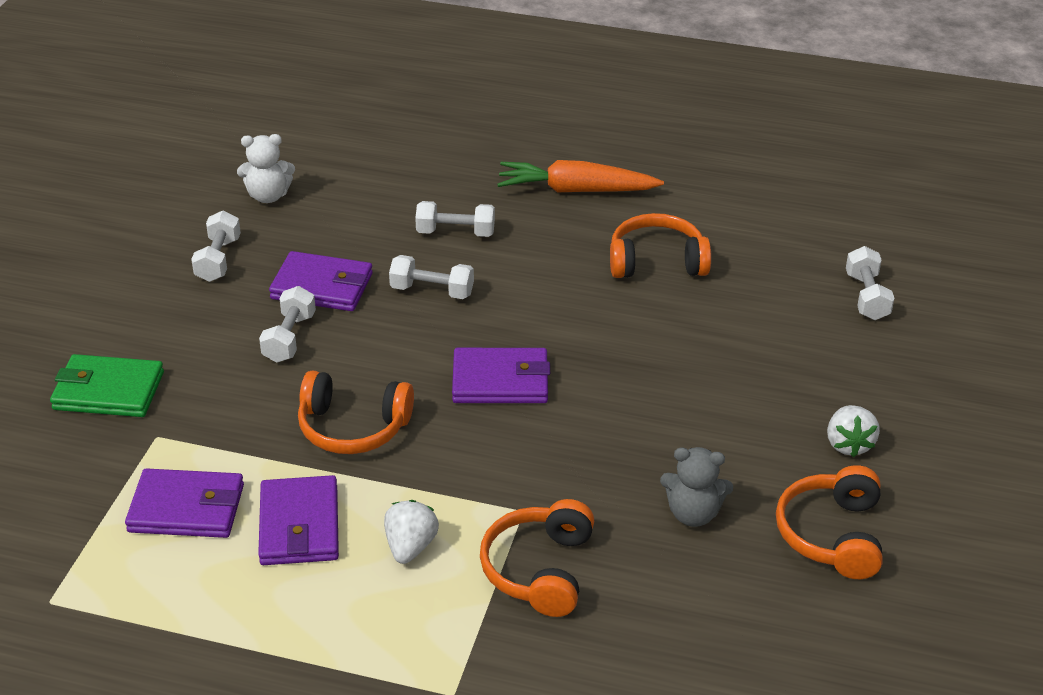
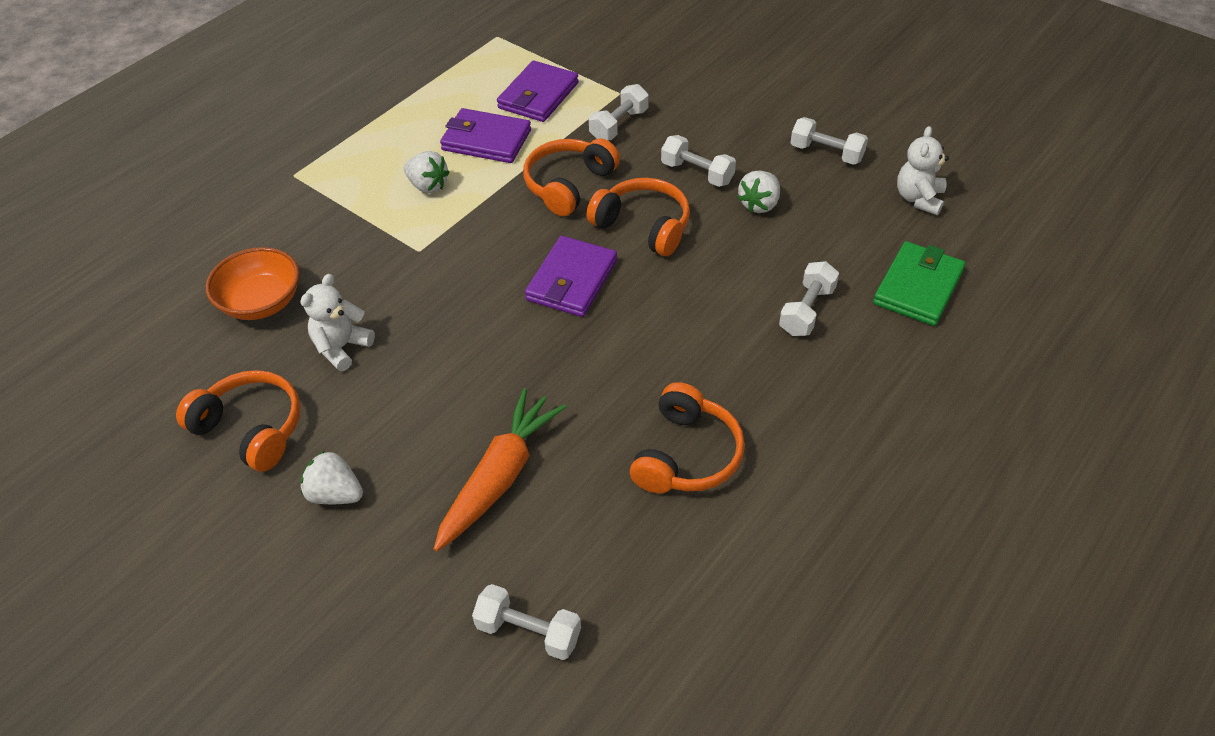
camera: 115 degrees right, 10 degrees up
green wallet [50,354,164,417] -> green wallet moved to [873,241,966,326]
purple wallet [269,251,373,311] -> white strawberry [738,170,780,213]
white dumbbell [389,255,474,299] -> white dumbbell moved to [589,84,649,141]
orange headphones [480,499,594,617] -> orange headphones moved to [586,178,690,256]
orange carrot [497,160,664,192] -> orange carrot moved to [434,388,566,551]
grey teddy bear [660,447,733,527] -> white teddy bear [300,274,375,371]
none -> orange bowl [206,247,299,320]

